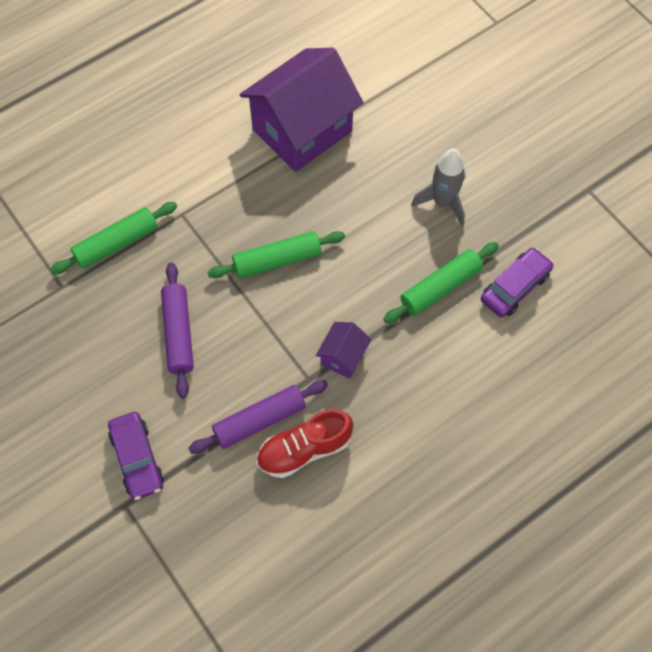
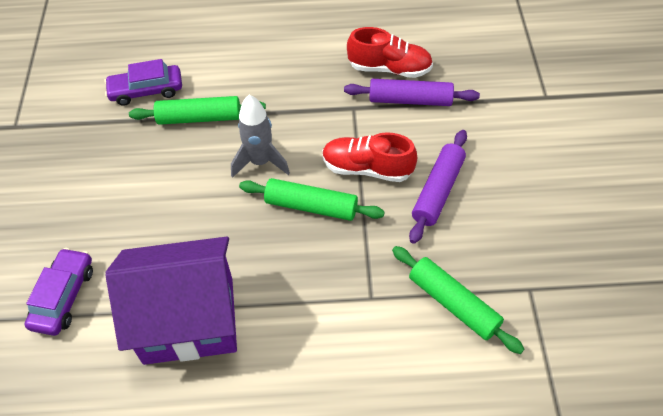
camera: 145 degrees left, 10 degrees down
green rolling pin [50,202,177,275] -> green rolling pin turned 45 degrees clockwise [392,246,524,354]
purple car [108,412,164,500] -> purple car moved to [25,248,93,336]
purple house [316,322,372,379] -> none
grey rocket [411,149,465,226] -> grey rocket moved to [231,95,290,178]
none -> red shoe [322,132,417,182]

